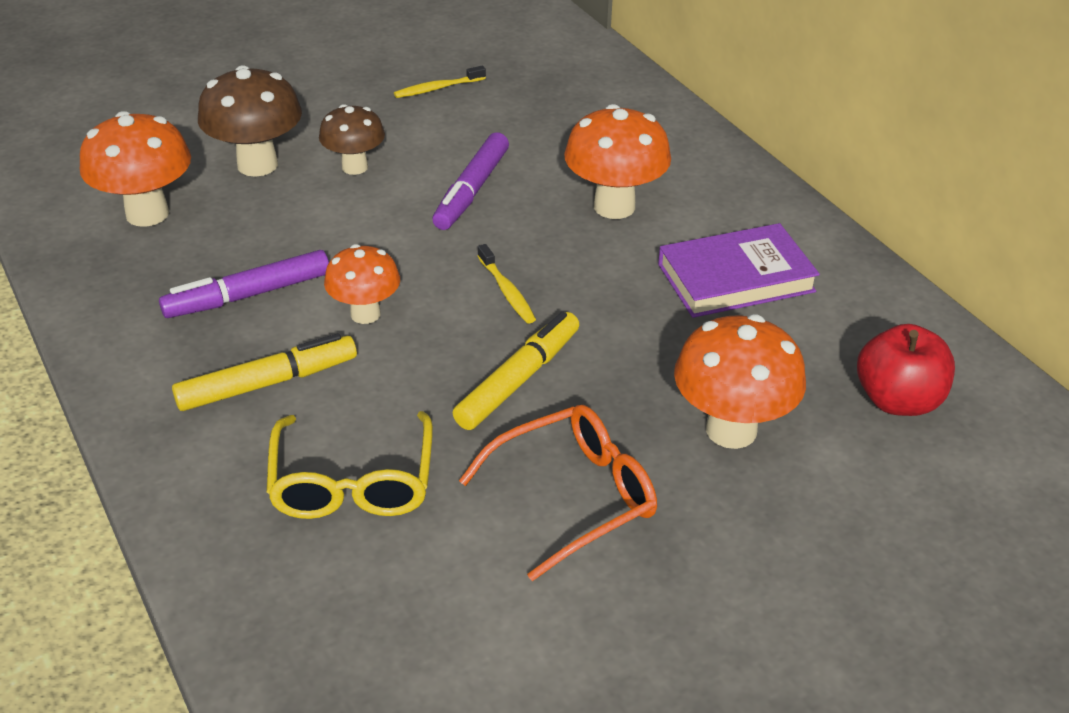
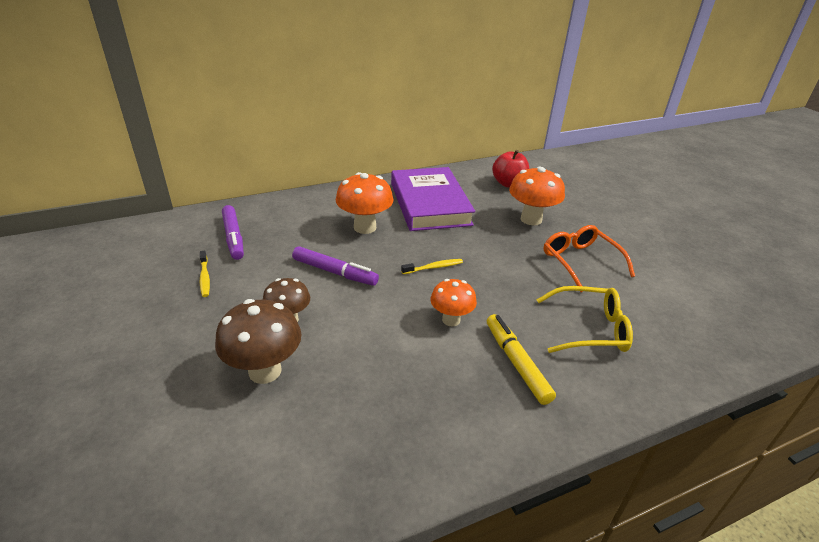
camera: 85 degrees left, 5 degrees down
orange mushroom [80,111,191,227] -> none
purple marker [159,250,329,318] -> purple marker moved to [222,205,244,260]
yellow marker [453,312,579,430] -> none
purple book [658,223,820,318] -> purple book [391,167,475,231], size x1.50

